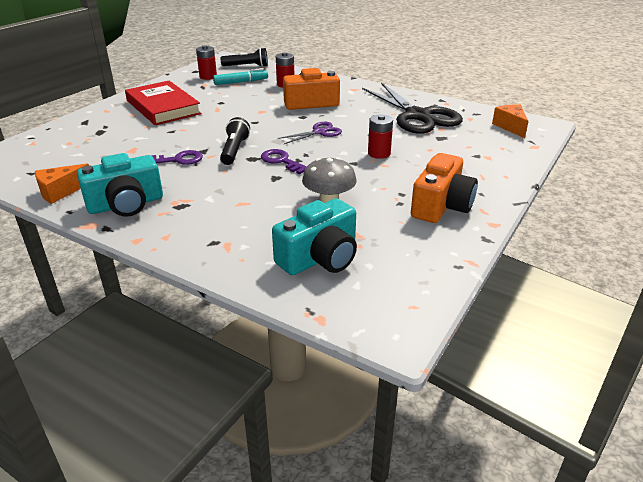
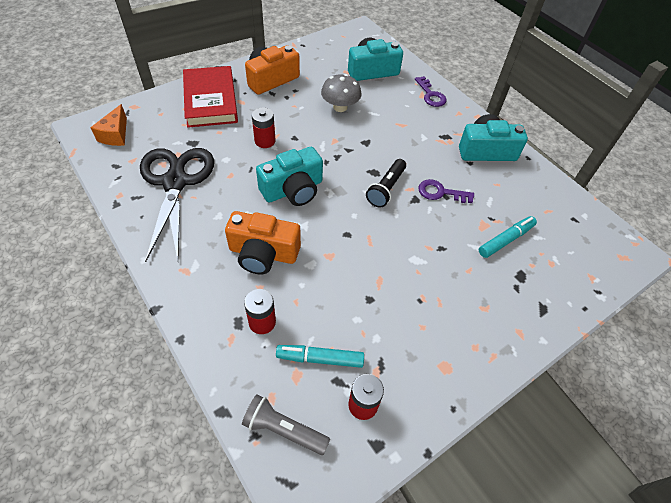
camera: 160 degrees left, 20 degrees up
orange cheese [35,164,89,204] -> none
red book [125,81,201,125] -> red book moved to [183,66,238,128]
black flashlight [220,48,268,67] -> grey flashlight [242,394,330,455]
purple key [261,149,307,174] -> purple key moved to [415,76,447,107]
purple scissors [278,122,342,144] -> turquoise camera [256,147,323,206]
none -> turquoise marker [479,216,537,258]

